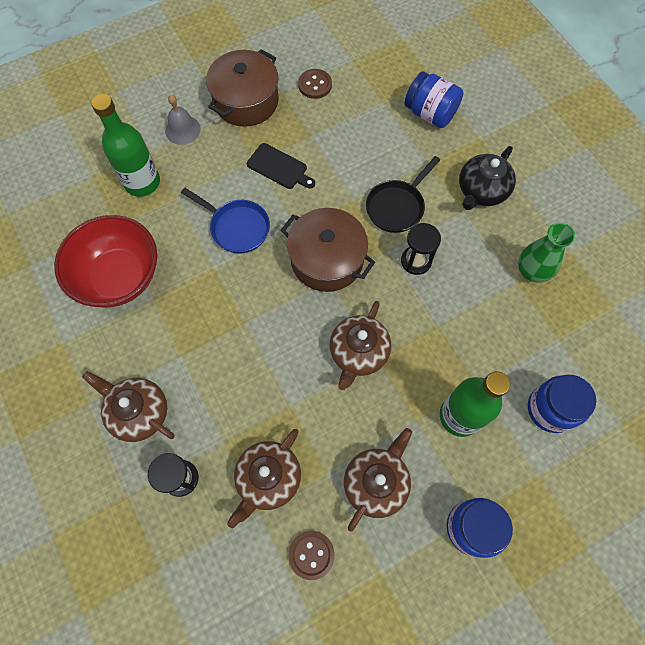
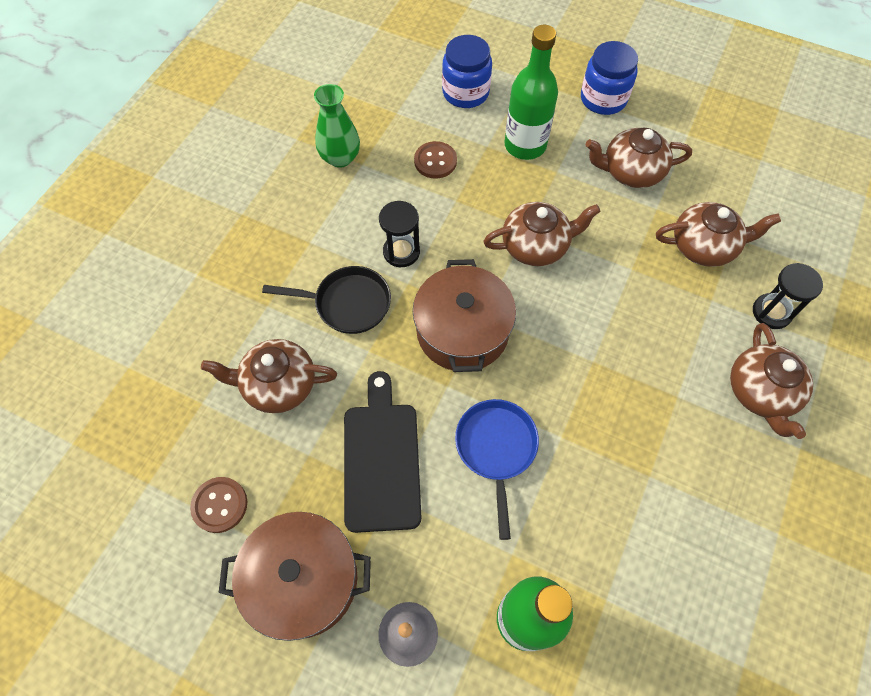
camera: 125 degrees left, 5 degrees down
red bowl [54,215,157,307] -> none
black cutting board [247,143,315,189] -> black cutting board [344,371,421,533], size x1.55
brown button [289,531,334,580] -> brown button moved to [414,141,457,179]
blue jar [405,71,463,128] -> none
black teapot [459,146,516,210] -> none
none -> brown teapot [201,339,337,413]

